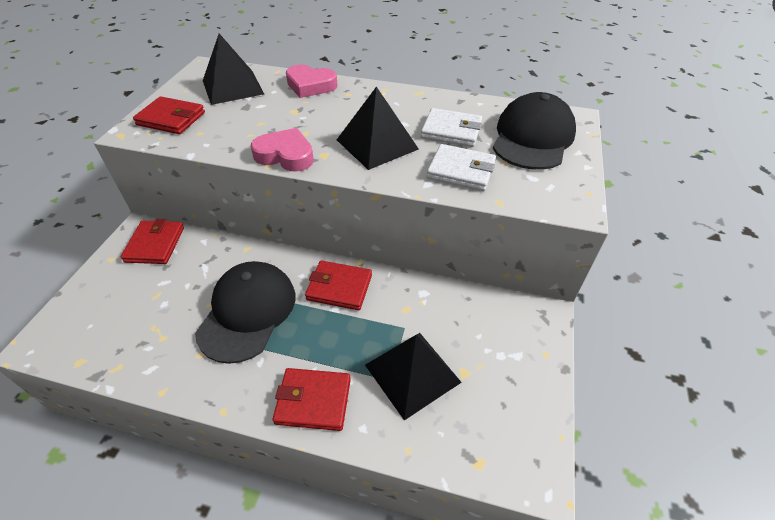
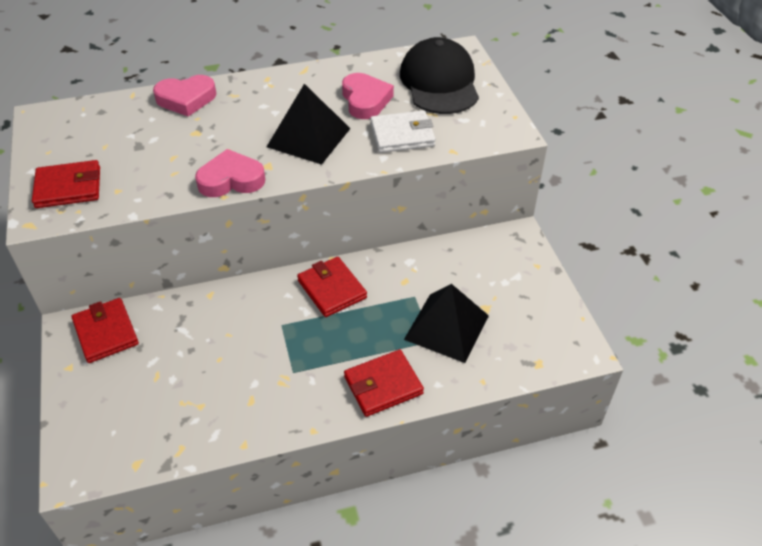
camera: 30 degrees left, 0 degrees up
black cap [195,261,295,364] -> none
black pyramid [203,34,264,105] -> none
red wallet [305,260,372,310] -> red wallet turned 75 degrees clockwise [297,257,367,317]
white wallet [421,108,482,147] -> pink heart [342,73,394,119]

